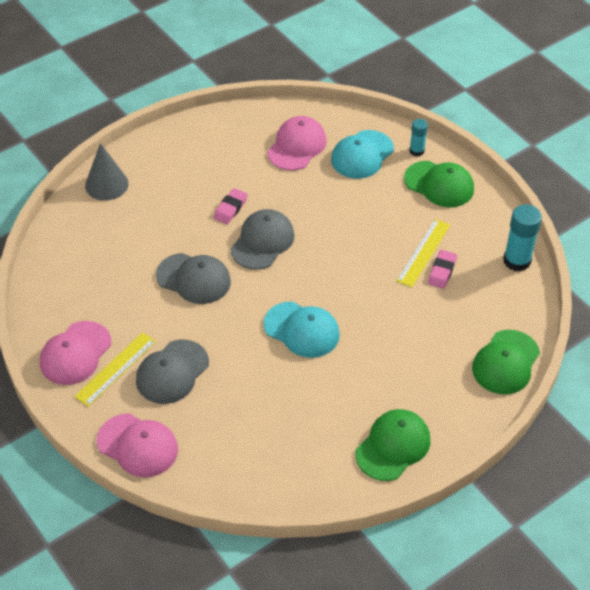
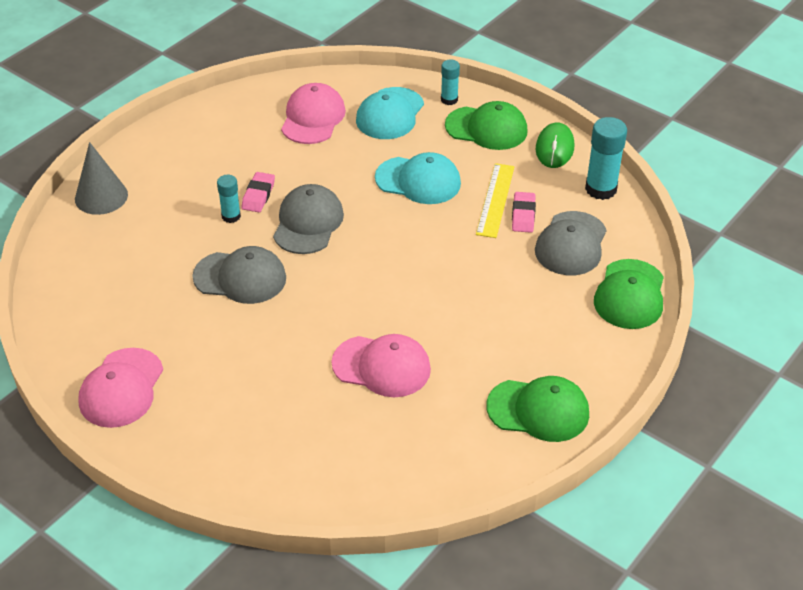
camera: 15 degrees left, 5 degrees down
yellow ruler [74,332,156,407] -> none
pink cap [97,413,178,477] -> pink cap moved to [332,334,431,397]
grey cap [136,339,209,404] -> grey cap moved to [535,211,607,275]
turquoise cap [263,302,340,358] -> turquoise cap moved to [375,152,461,204]
green cap [355,409,430,481] -> green cap turned 75 degrees clockwise [486,376,589,442]
none -> turquoise glue stick [217,175,241,223]
none -> green mouse [536,123,574,168]

